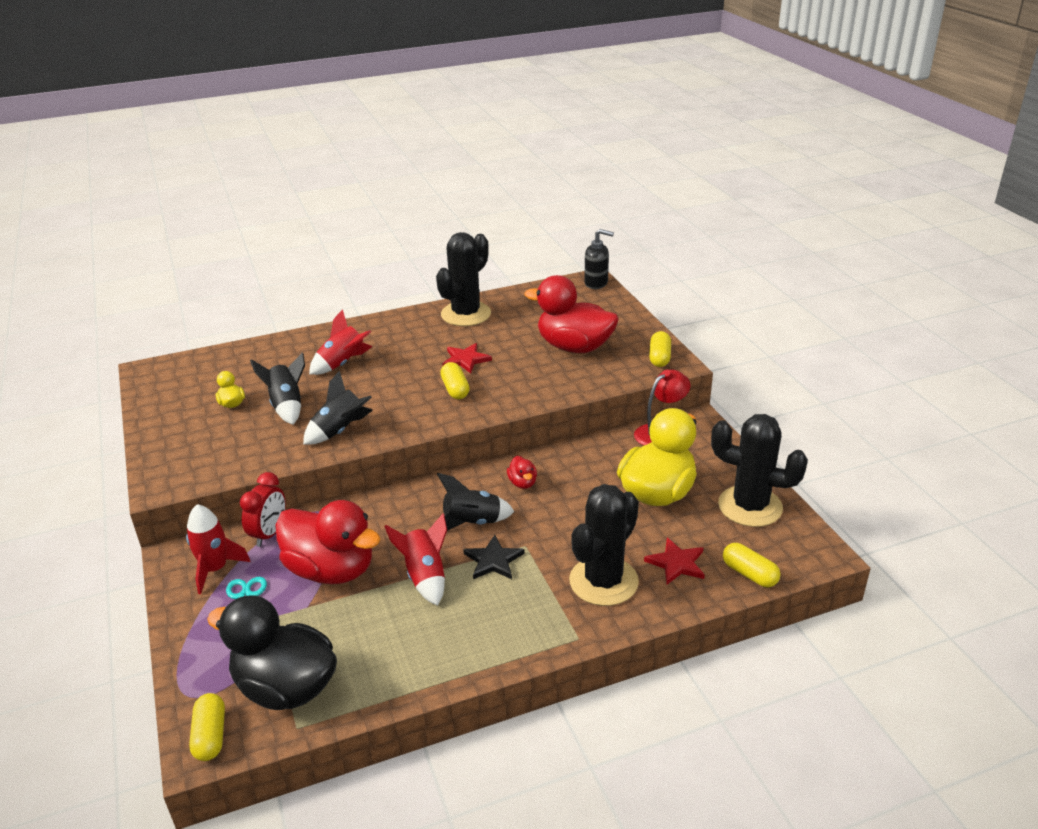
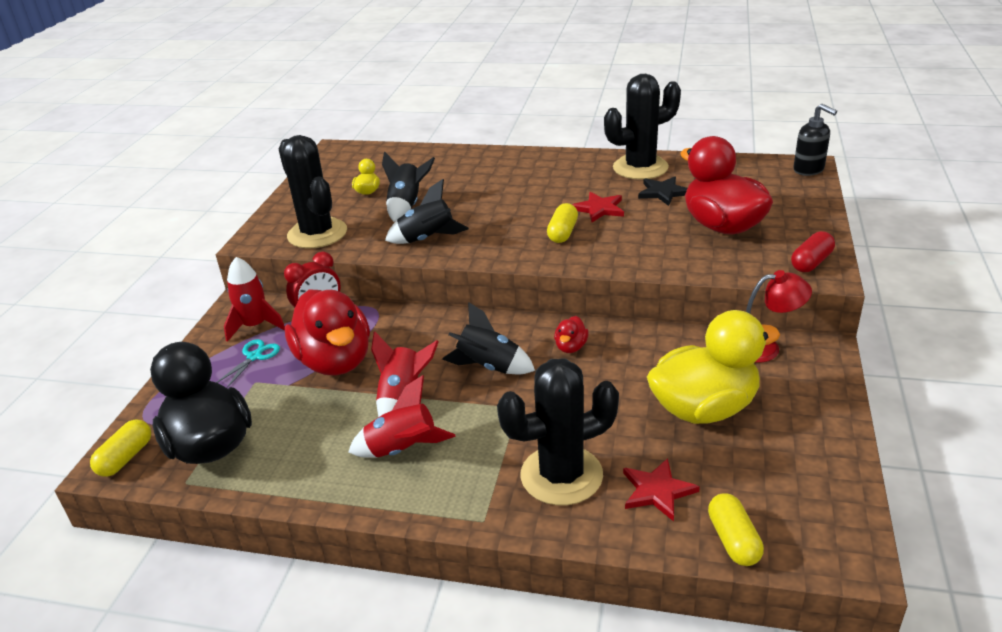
camera: 35 degrees right, 0 degrees up
red rocket [309,309,372,375] -> red rocket moved to [348,375,455,458]
black star [463,535,525,579] -> black star moved to [638,177,687,206]
yellow capsule [649,331,671,367] -> red capsule [791,231,835,272]
black cactus [711,414,808,527] -> black cactus moved to [279,135,347,248]

